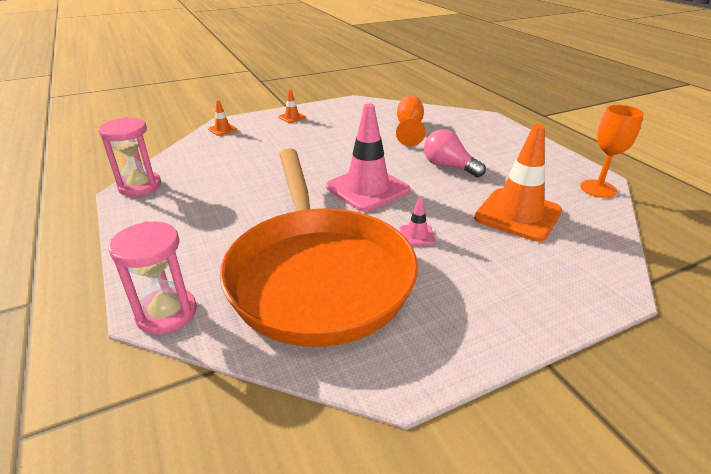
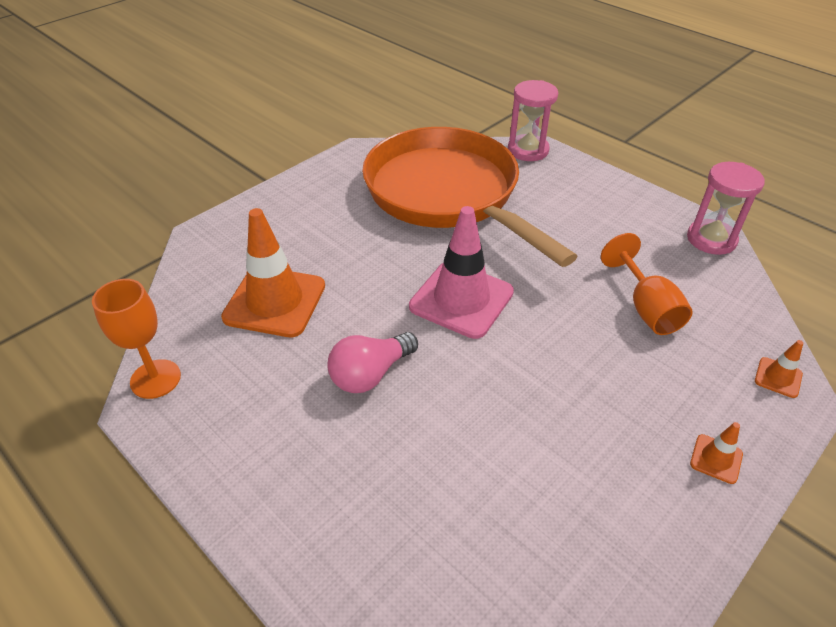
camera: 160 degrees right, 10 degrees up
orange goblet [396,95,426,146] -> orange goblet moved to [601,233,693,335]
pink traffic cone [400,197,435,245] -> none
pink light bulb [424,129,486,177] -> pink light bulb turned 120 degrees clockwise [327,332,418,393]

